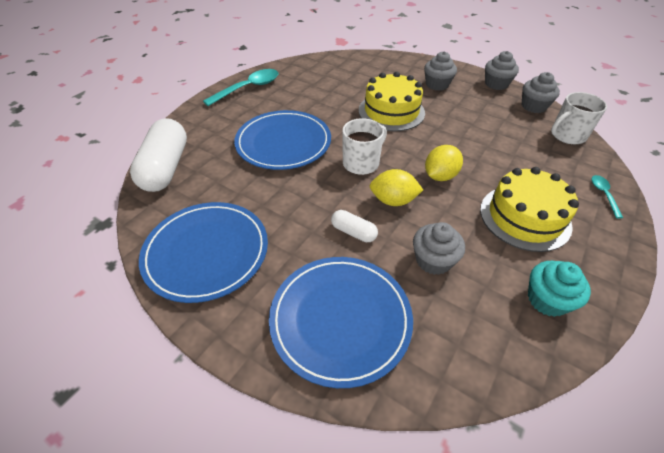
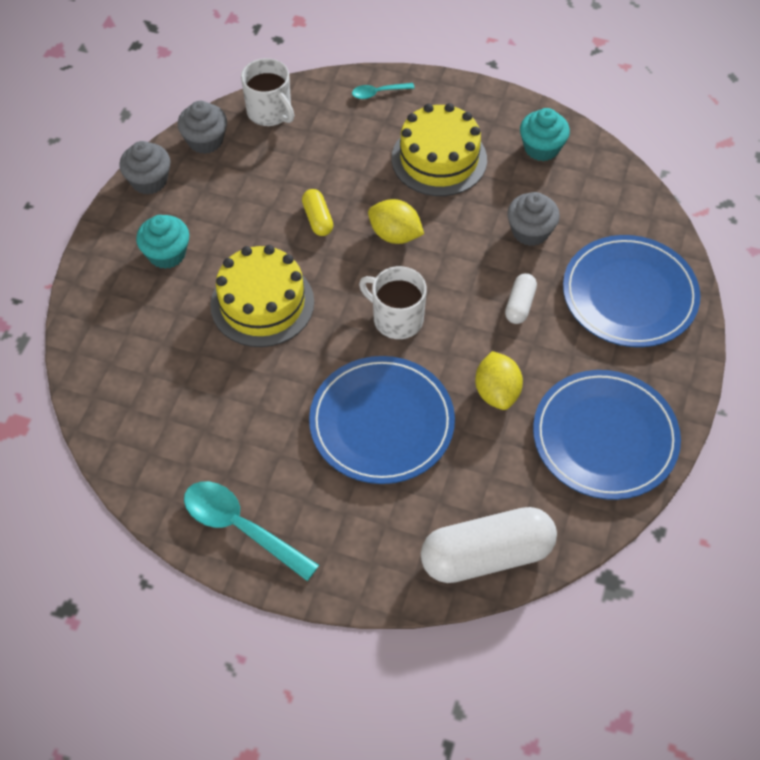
camera: 105 degrees left, 10 degrees up
yellow lemon [369,169,423,206] -> yellow lemon moved to [475,351,523,410]
grey cupcake [424,51,457,91] -> turquoise cupcake [136,215,189,269]
none -> yellow capsule [302,189,333,236]

